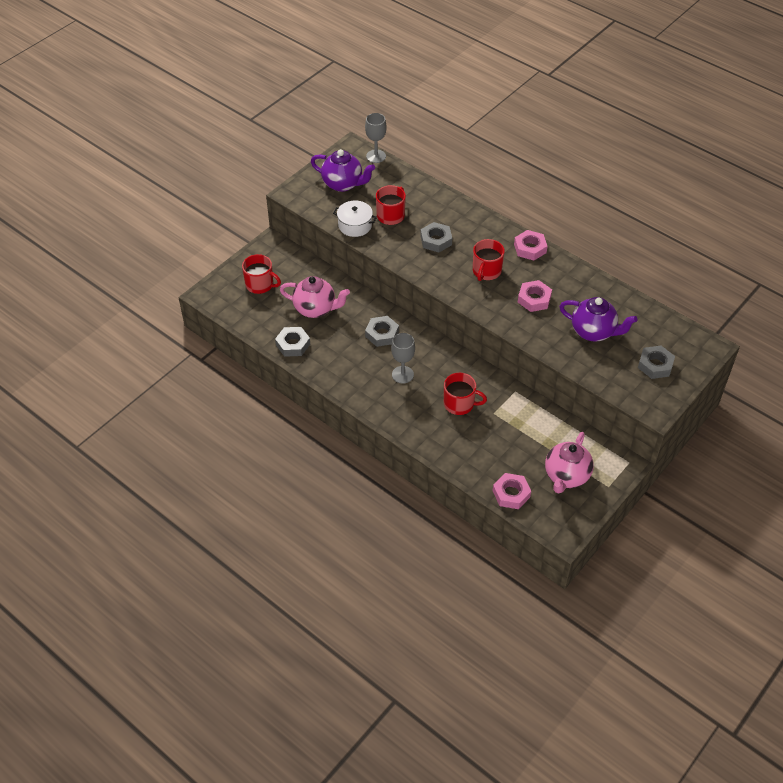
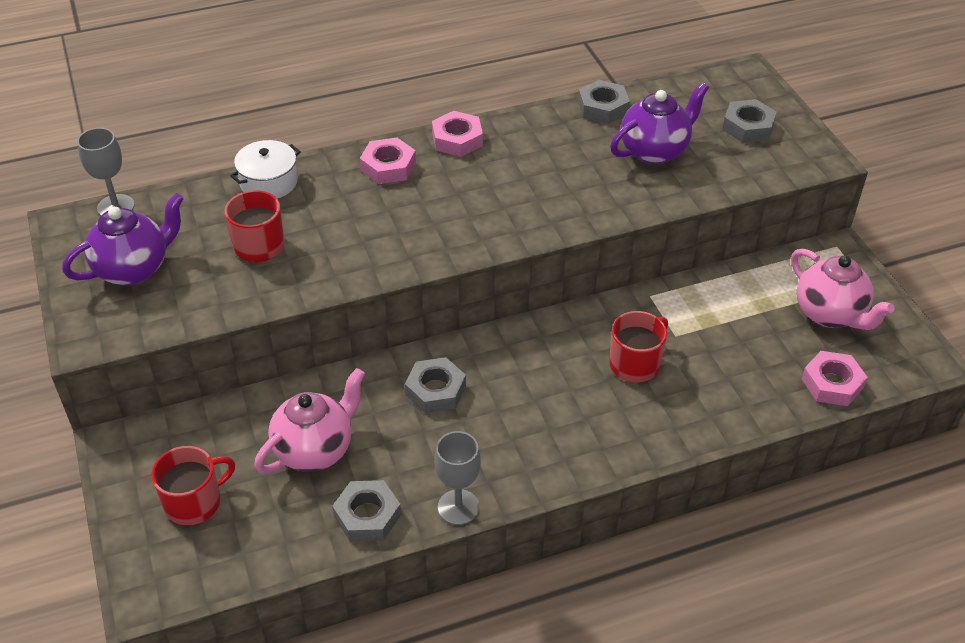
camera: 60 degrees left, 5 degrees down
white pot [333,201,377,237] -> white pot moved to [230,140,301,199]
grey goblet [391,333,415,384] -> grey goblet moved to [434,431,481,525]
grey nut [420,222,452,252] -> grey nut moved to [578,80,630,124]
red mug [473,239,505,281] -> none
pink nut [518,280,552,312] -> pink nut moved to [360,137,416,184]

